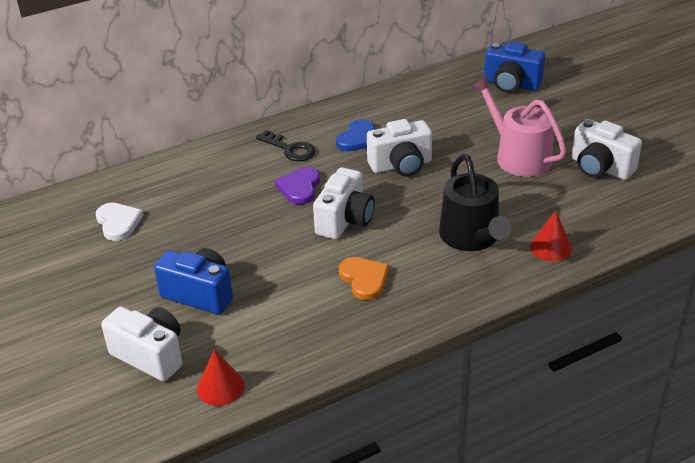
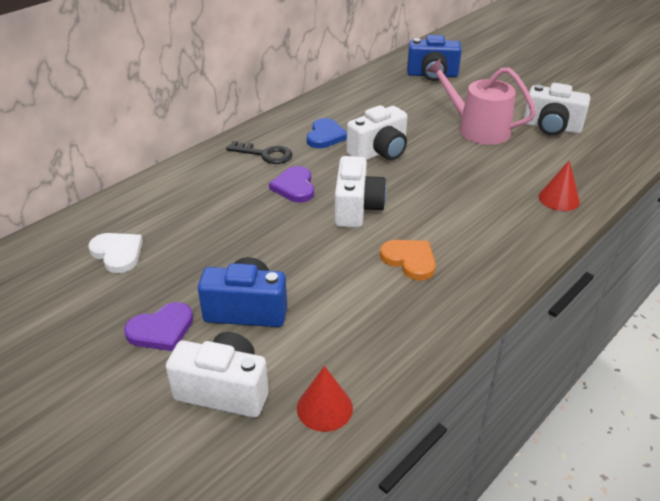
camera: 20 degrees left, 0 degrees up
black watering can [439,154,512,251] -> none
none -> purple heart [124,302,193,351]

